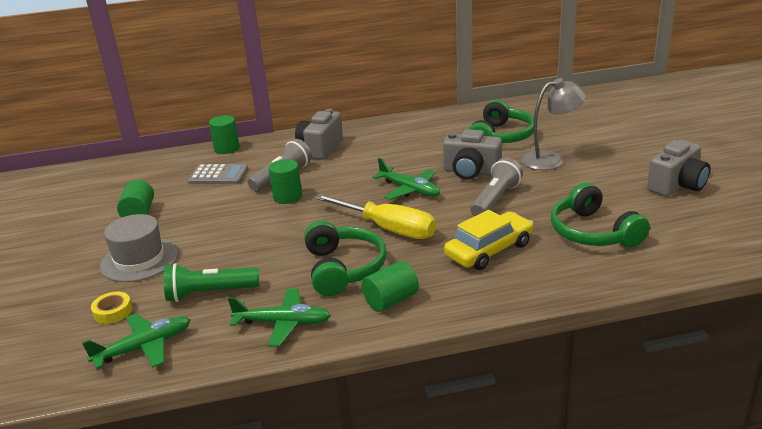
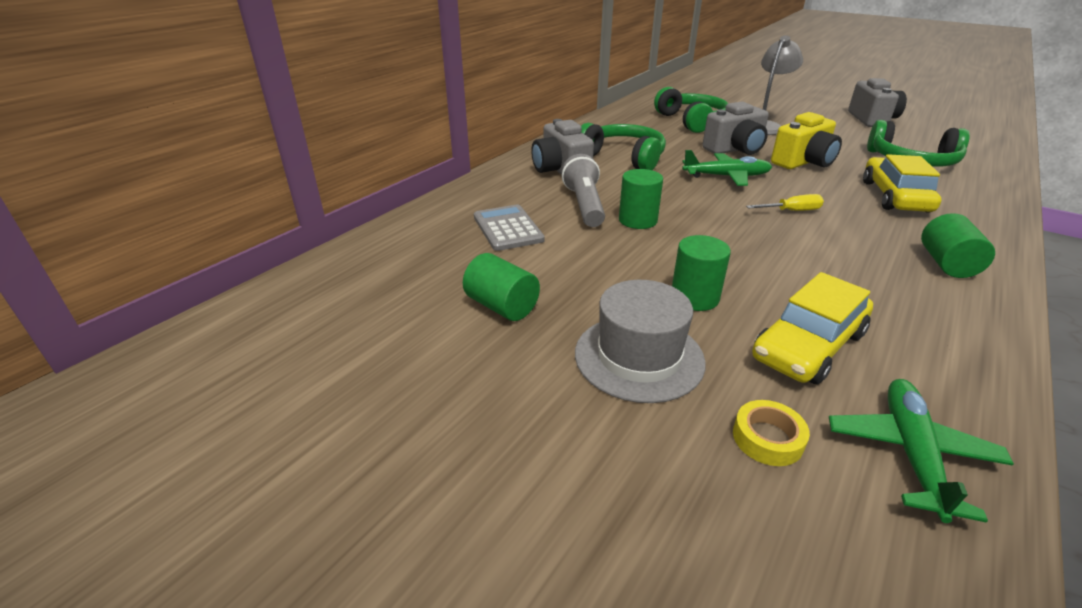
camera: 45 degrees left, 5 degrees up
green flashlight [163,263,260,302] -> yellow car [752,272,873,384]
grey calculator [188,164,248,184] -> grey calculator turned 75 degrees counterclockwise [474,204,545,251]
green cylinder [209,115,240,154] -> green cylinder moved to [672,235,731,311]
green plane [228,288,331,347] -> none
green headphones [304,221,387,296] -> green headphones moved to [581,122,666,170]
yellow screwdriver [314,194,436,239] -> yellow screwdriver [746,194,824,211], size x0.48
grey flashlight [470,158,523,216] -> yellow camera [771,112,842,169]

